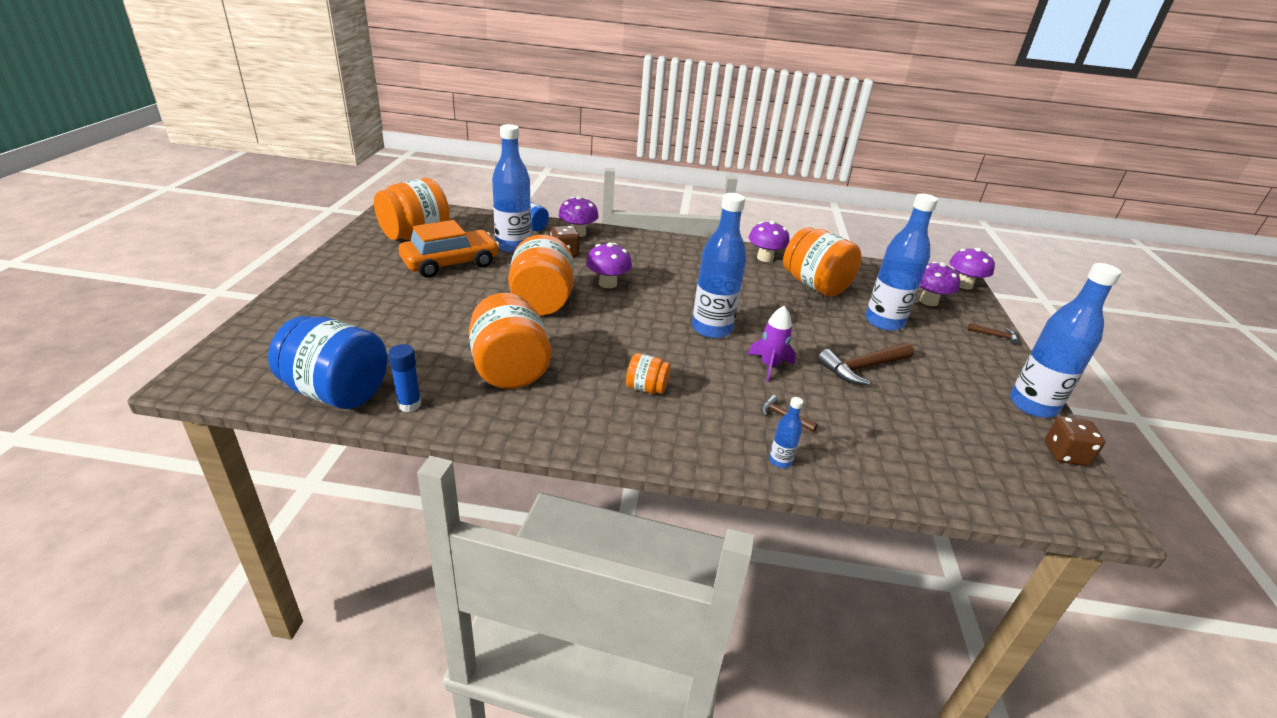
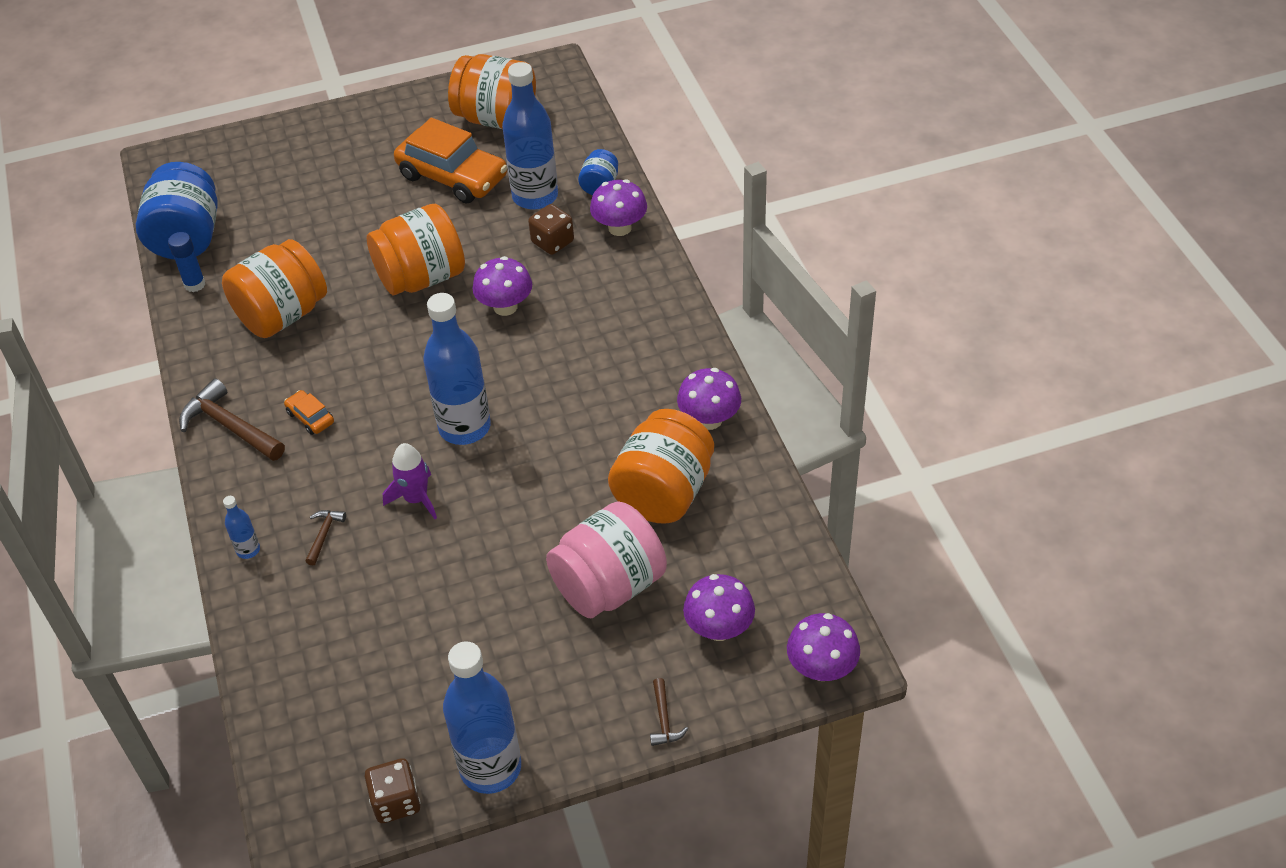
camera: 70 degrees right, 15 degrees up
orange jar [626,353,671,394] -> orange car [284,390,334,435]
brown hammer [818,342,914,385] -> brown hammer moved to [179,378,285,461]
blue bottle [865,194,938,331] -> pink jar [546,501,667,618]

